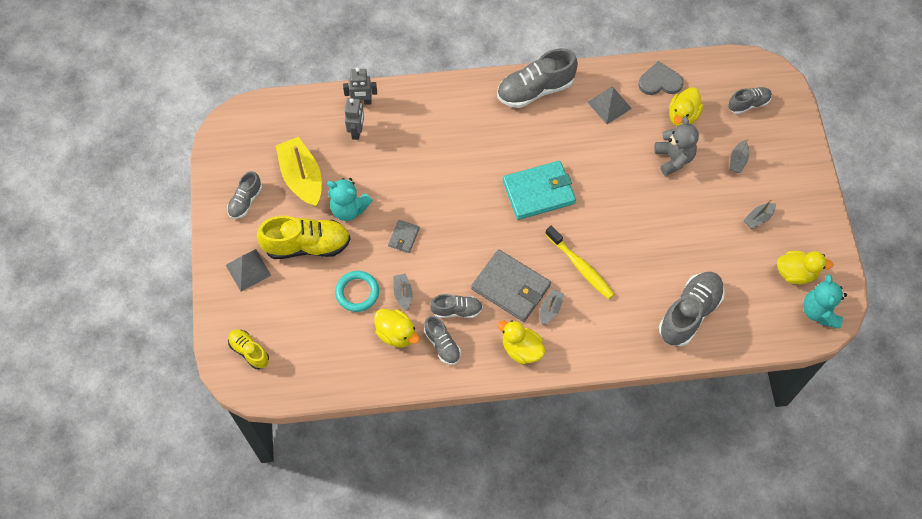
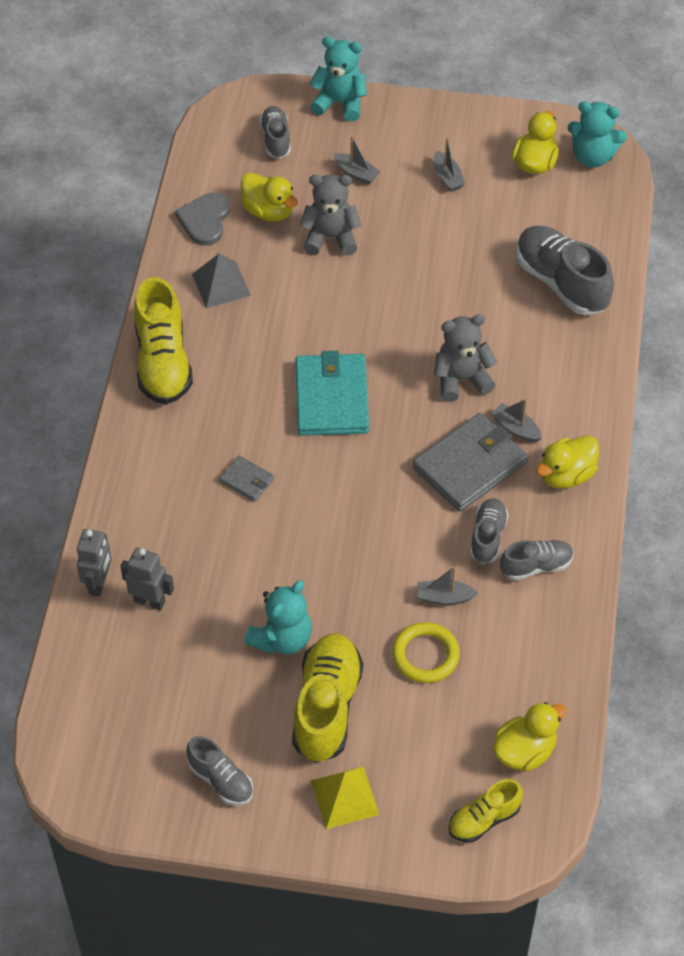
camera: 75 degrees left, 10 degrees down
grey pyramid [226,249,271,292] -> yellow pyramid [311,766,379,829]
yellow boat [276,137,322,207] -> none
turquoise ring [335,271,379,312] -> yellow ring [392,622,460,683]
yellow duck [374,309,420,347] -> yellow duck moved to [493,702,567,772]
grey wallet [388,220,420,253] -> grey wallet moved to [219,456,274,502]
grey shoe [497,48,578,108] -> yellow shoe [134,277,193,405]
yellow toothbrush [545,226,614,299] -> grey teddy bear [434,315,497,402]
none -> turquoise teddy bear [309,37,367,121]

